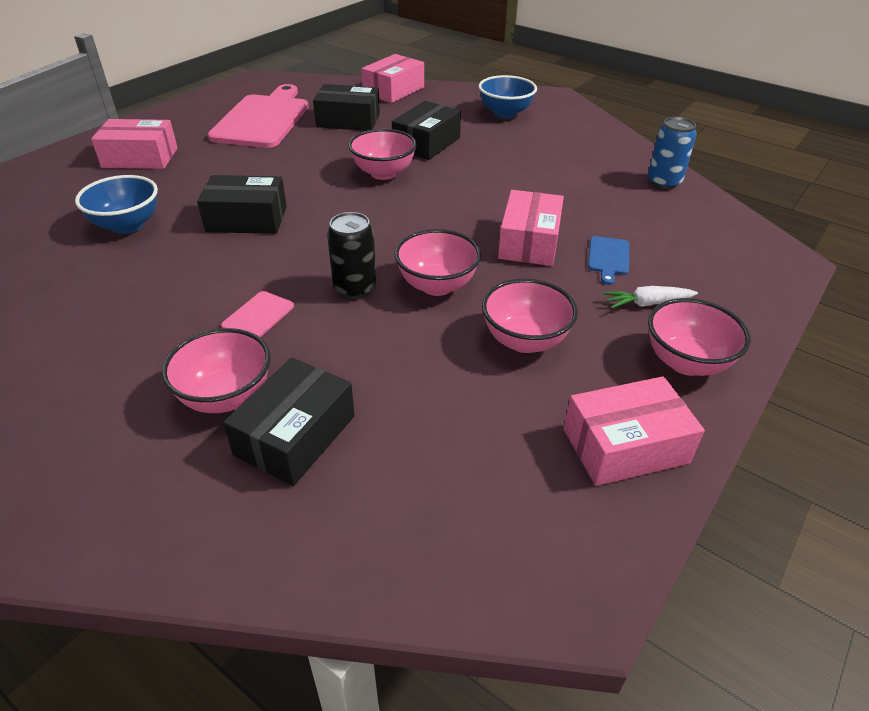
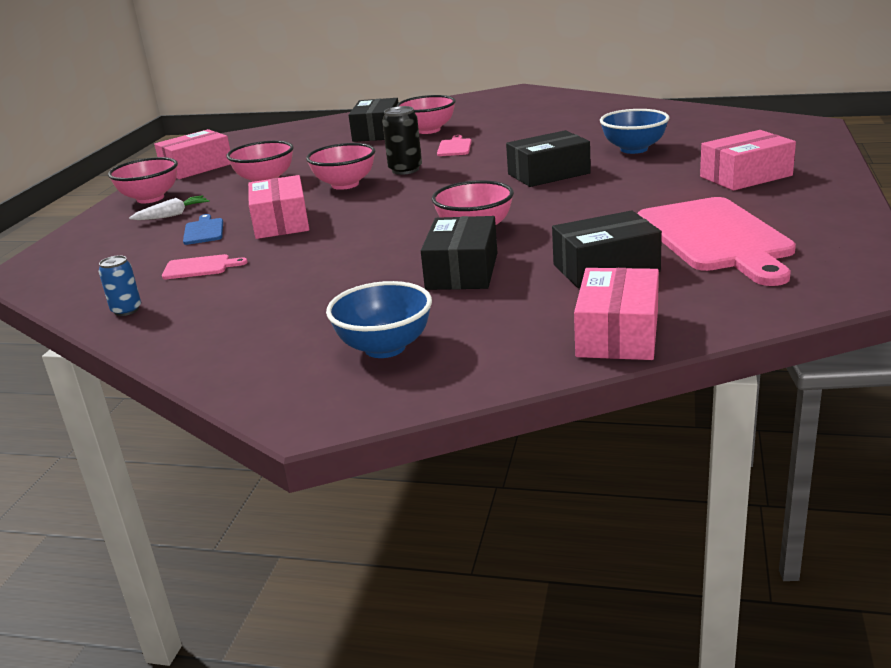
camera: 160 degrees right, 15 degrees down
blue can [648,117,697,189] -> blue can [99,255,141,316], size x0.66
none -> pink cutting board [162,254,248,279]

